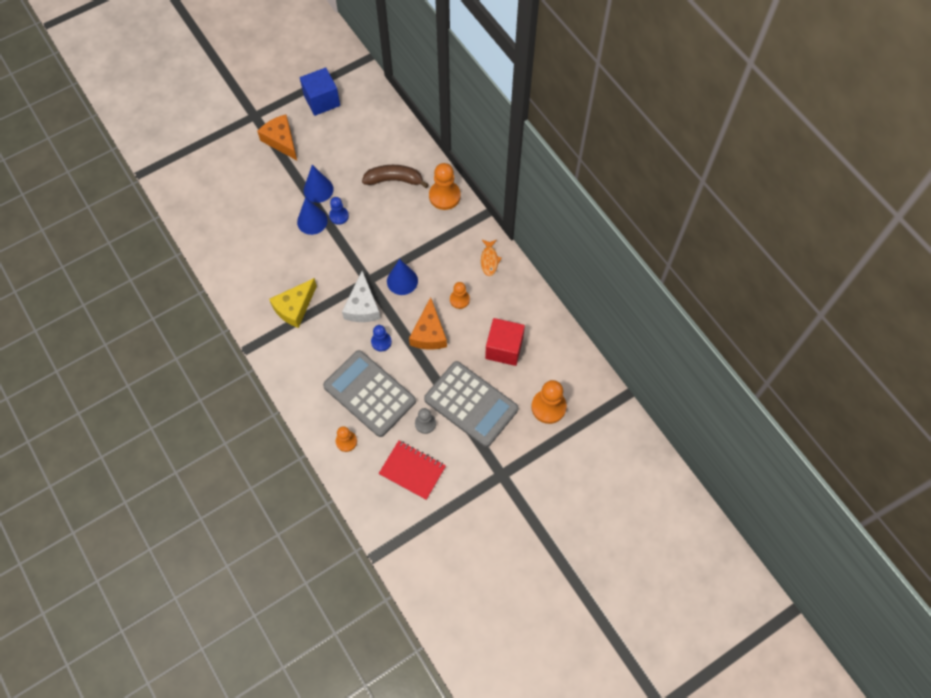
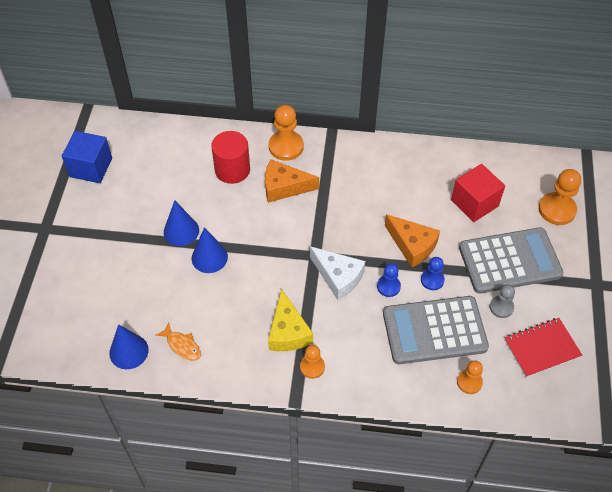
camera: 50 degrees left, 10 degrees down
orange cheese [257,115,297,160] -> orange cheese moved to [265,159,319,203]
blue pawn [329,197,349,225] -> blue pawn moved to [421,257,445,290]
brown banana [362,165,429,188] -> red cylinder [211,131,250,184]
blue cone [387,259,418,295] -> blue cone moved to [109,324,149,369]
orange pawn [450,282,470,309] -> orange pawn moved to [300,345,325,379]
orange fish [481,240,502,276] -> orange fish moved to [156,323,201,361]

